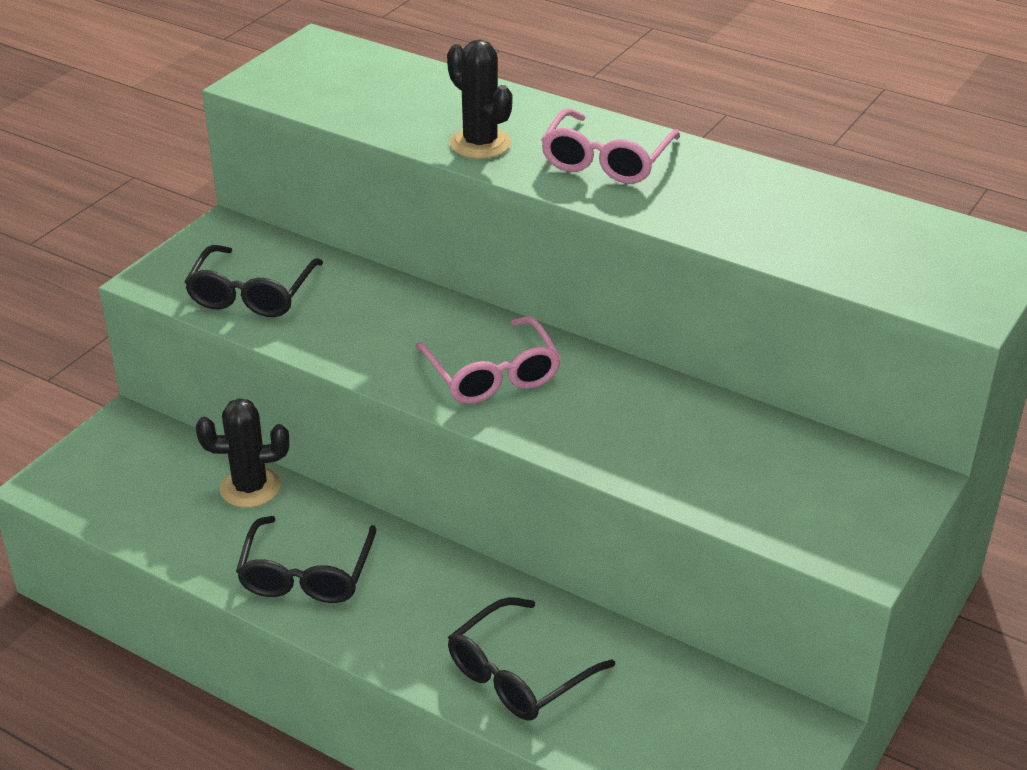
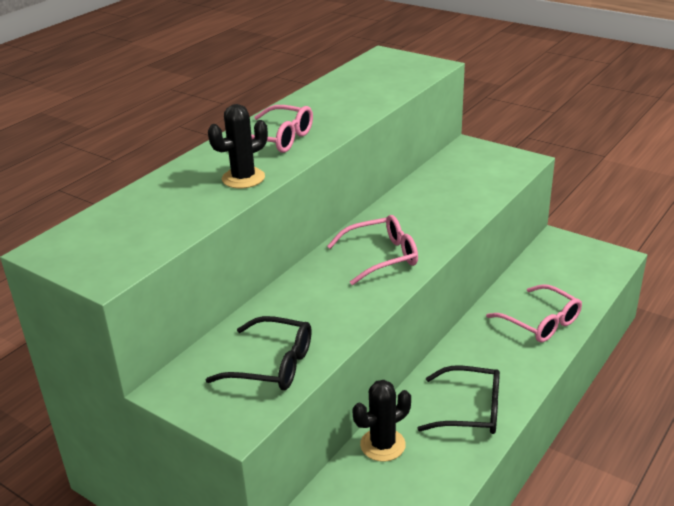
camera: 85 degrees left, 5 degrees down
black cactus [196,398,289,508] -> black cactus turned 60 degrees clockwise [353,380,411,462]
black glasses [448,597,615,720] -> pink glasses [486,284,582,342]

